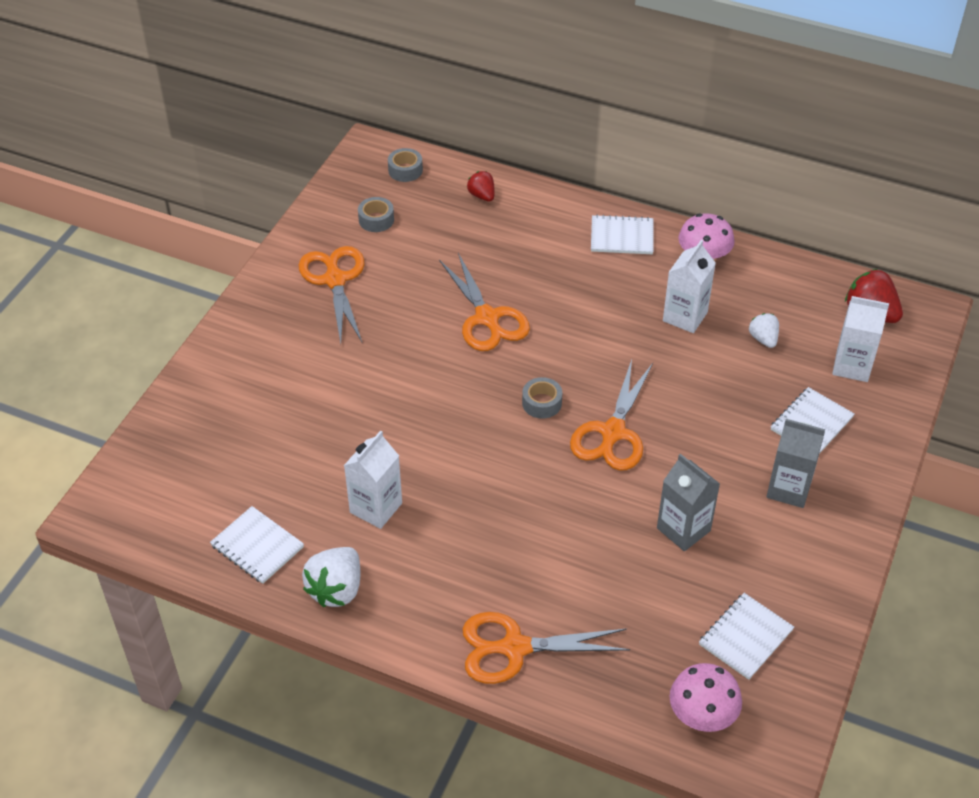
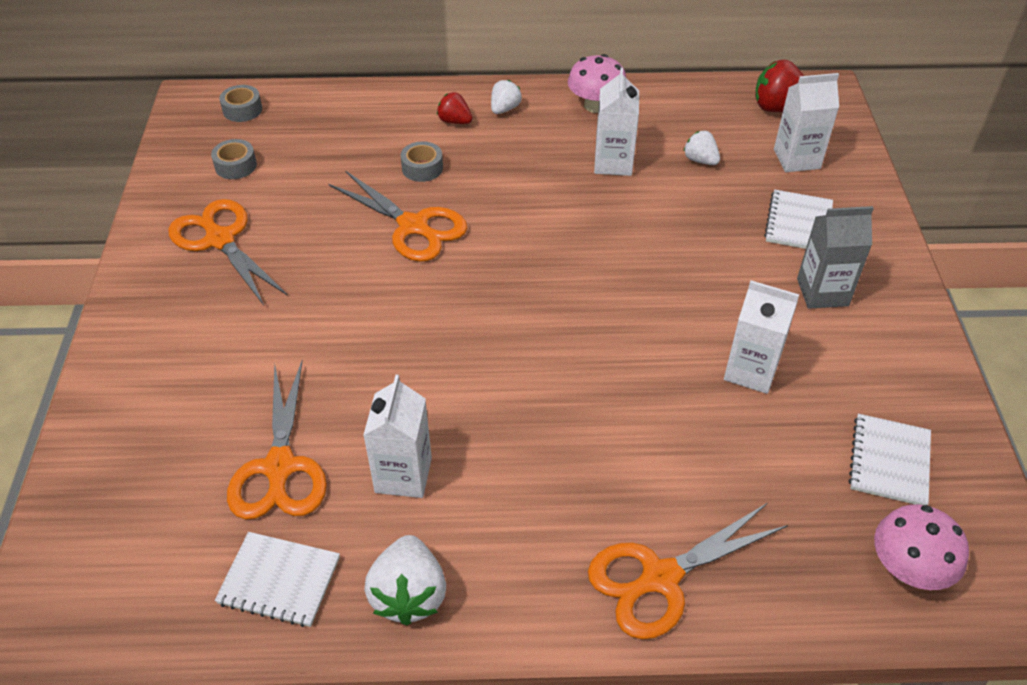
camera: 25 degrees left, 0 degrees up
red strawberry [467,171,495,202] -> red strawberry moved to [437,92,472,124]
grey tape [522,377,562,419] -> grey tape moved to [401,141,443,182]
orange scissors [570,360,653,471] -> orange scissors moved to [227,360,327,520]
white notebook [591,215,654,254] -> white strawberry [491,80,522,114]
grey carton [657,454,720,551] -> white carton [724,281,799,394]

